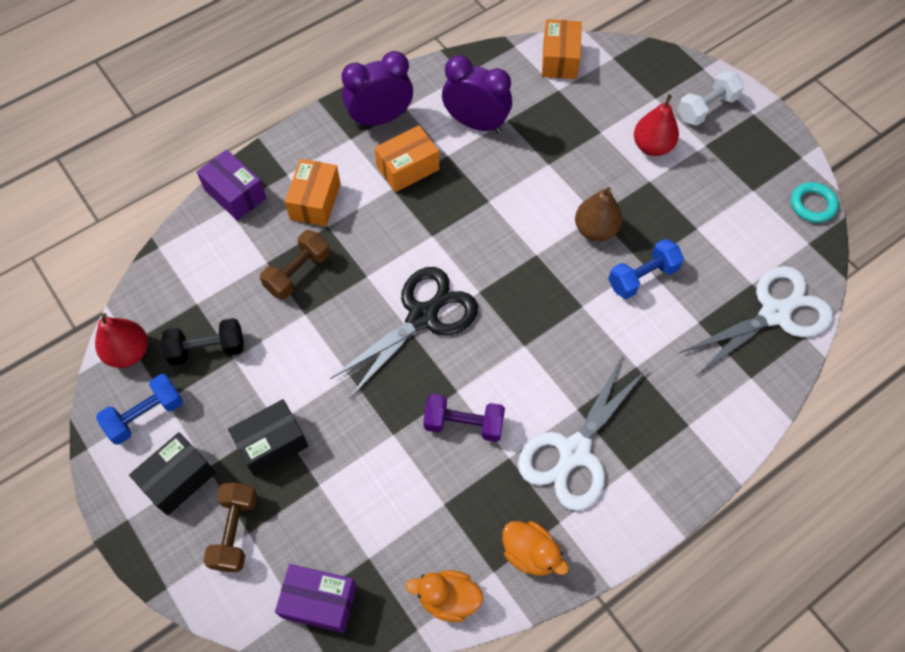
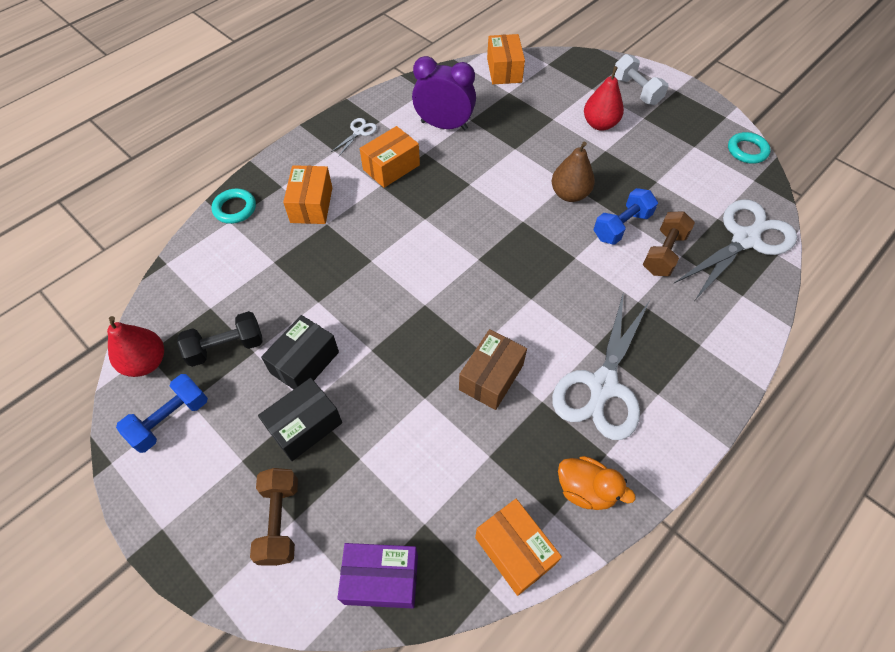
camera: 10 degrees left, 5 degrees down
black box [129,432,216,516] -> black box moved to [261,315,339,390]
purple box [197,150,266,221] -> turquoise ring [211,189,256,224]
brown dumbbell [260,230,330,300] -> brown dumbbell moved to [643,212,695,276]
black scissors [330,267,478,399] -> none
purple clock [342,51,413,127] -> white scissors [331,118,377,156]
orange duck [406,570,483,622] -> orange box [475,499,562,596]
purple dumbbell [423,394,505,442] -> brown box [459,329,527,410]
white dumbbell [678,70,744,126] -> white dumbbell turned 75 degrees counterclockwise [614,54,668,105]

